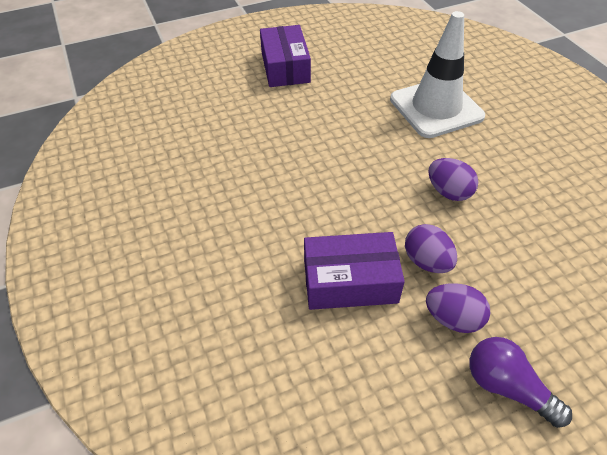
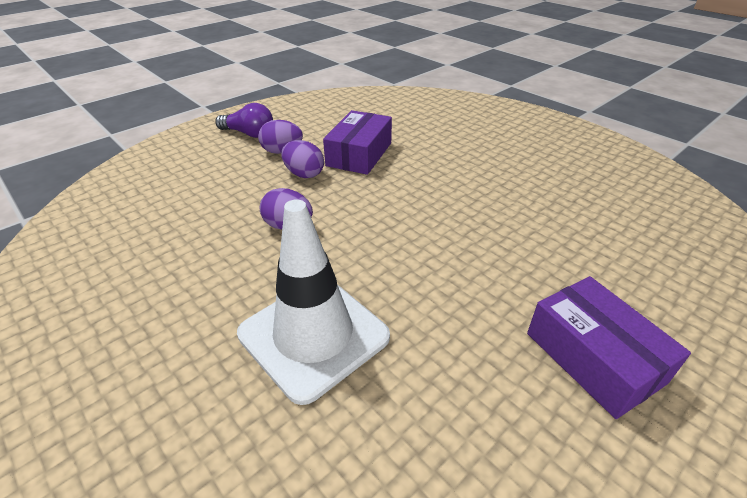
camera: 160 degrees right, 10 degrees down
purple box [304,232,405,310] -> purple box turned 45 degrees counterclockwise [323,110,392,175]

